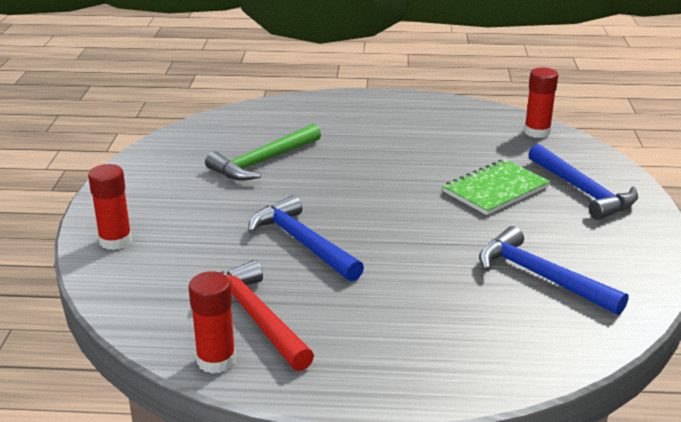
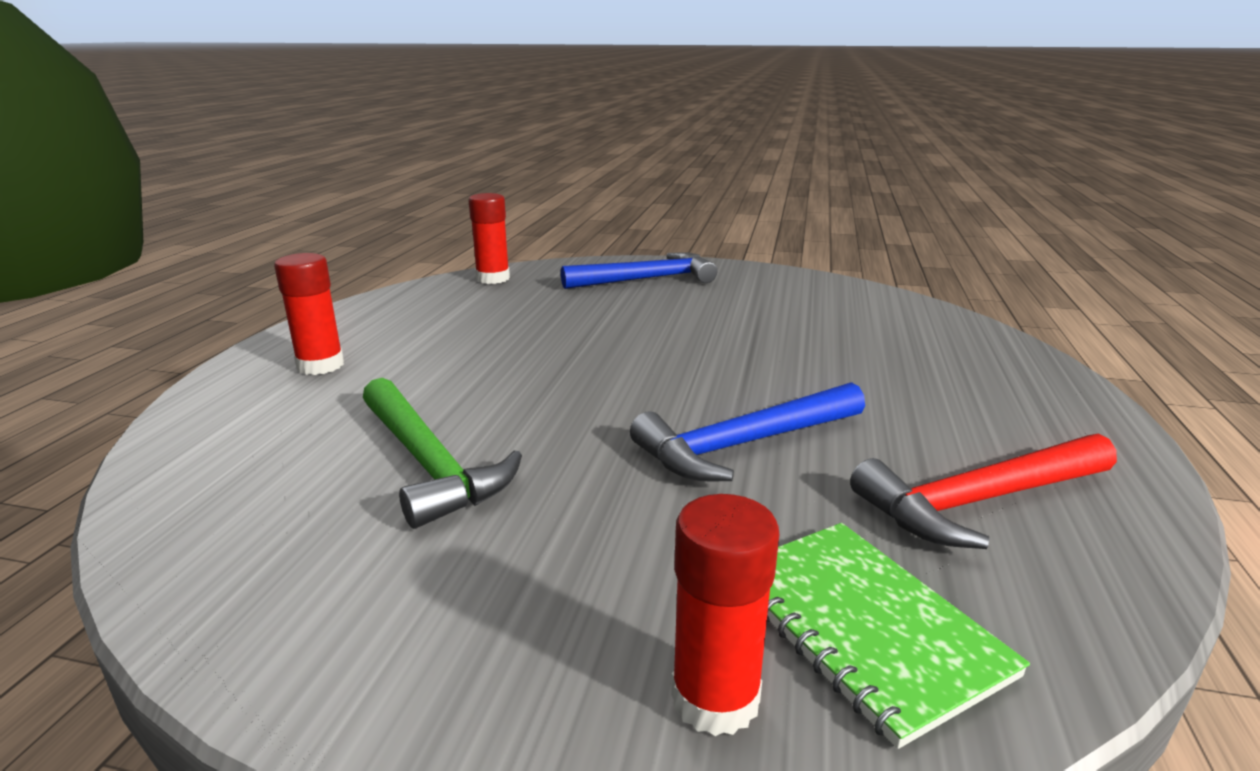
camera: 80 degrees left, 5 degrees down
red glue stick [188,271,236,374] -> red glue stick moved to [274,253,344,375]
green notebook [442,159,550,215] -> green notebook moved to [767,523,1030,749]
blue hammer [479,226,628,315] -> none

